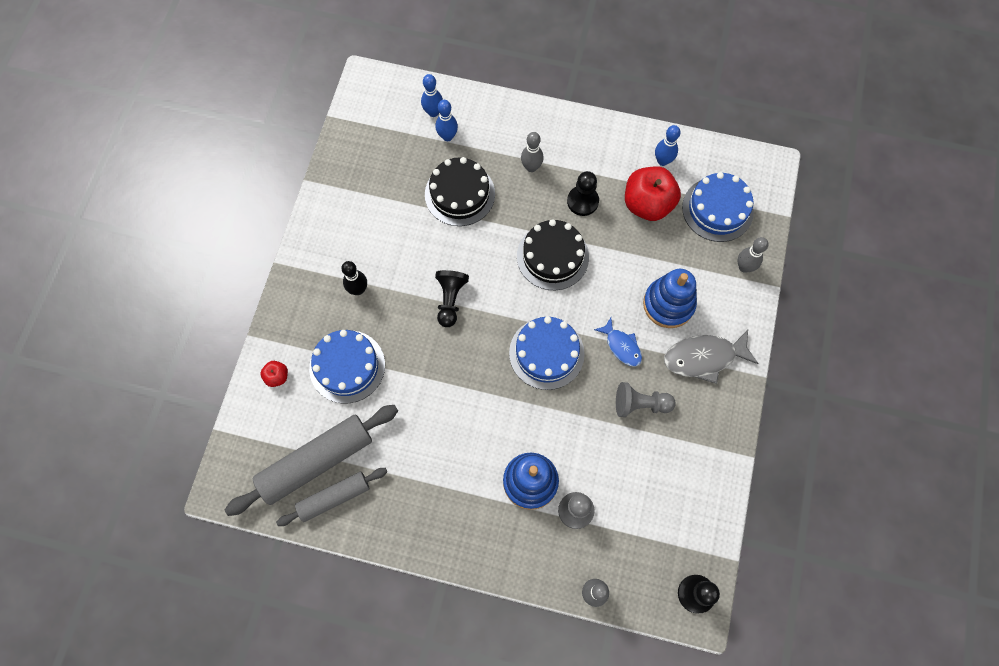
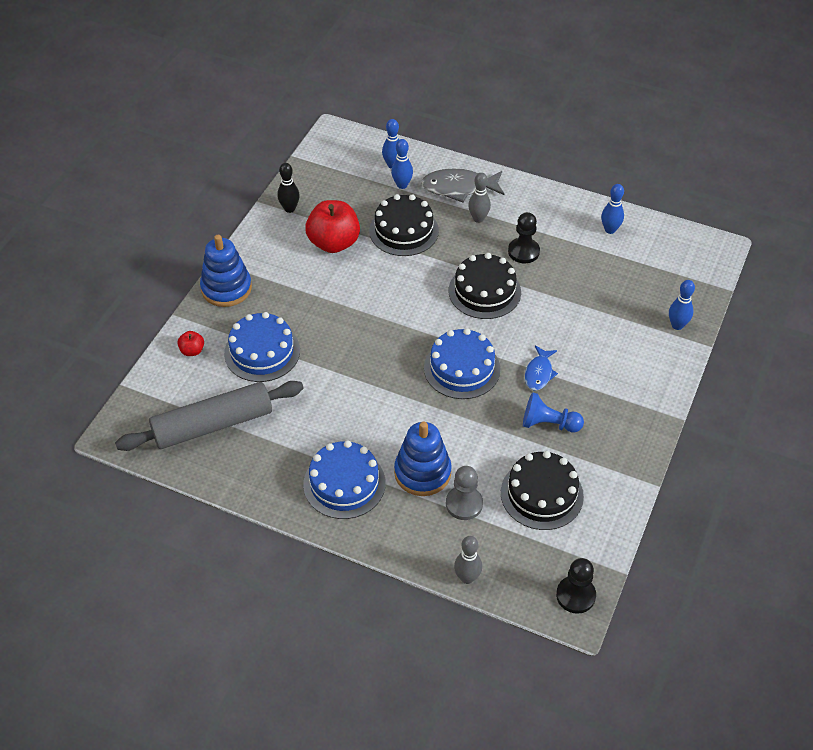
camera: 10 degrees right, 20 degrees down
grey rolling pin [276,468,387,526] -> none
black bowling pin [341,261,367,295] -> black bowling pin moved to [277,163,300,213]
black pawn [435,270,469,327] -> none
blue fish [594,318,642,367] -> blue fish turned 45 degrees clockwise [525,345,558,391]
grey pawn [616,382,676,417] -> blue pawn [523,392,584,432]
red apple [625,166,681,221] -> red apple moved to [305,200,360,253]
blue stacking toy [643,269,697,328] -> blue stacking toy moved to [200,235,252,307]
grey fish [664,330,759,384] -> grey fish moved to [421,169,504,203]
blue cake [682,172,754,242] -> blue cake moved to [303,440,386,519]
grey bowling pin [737,237,769,273] -> blue bowling pin [669,280,695,330]
none -> black cake [501,451,584,530]

